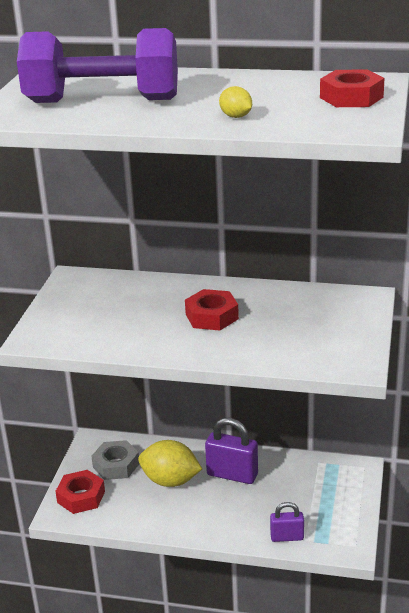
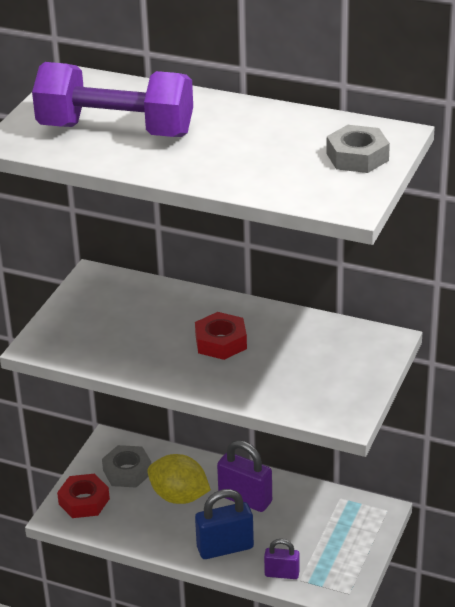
camera: 10 degrees right, 5 degrees up
yellow lemon [219,86,252,118] -> none
red nut [320,69,385,107] -> grey nut [326,125,390,173]
none -> blue padlock [195,489,254,559]

